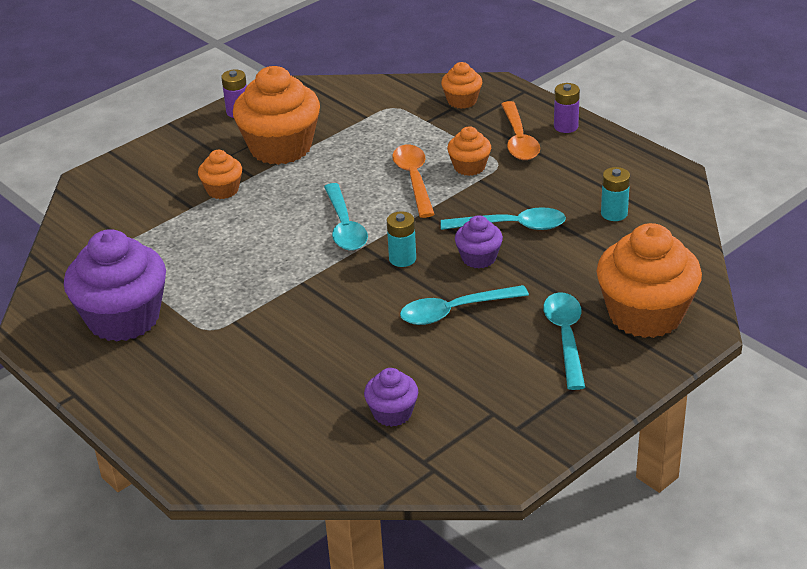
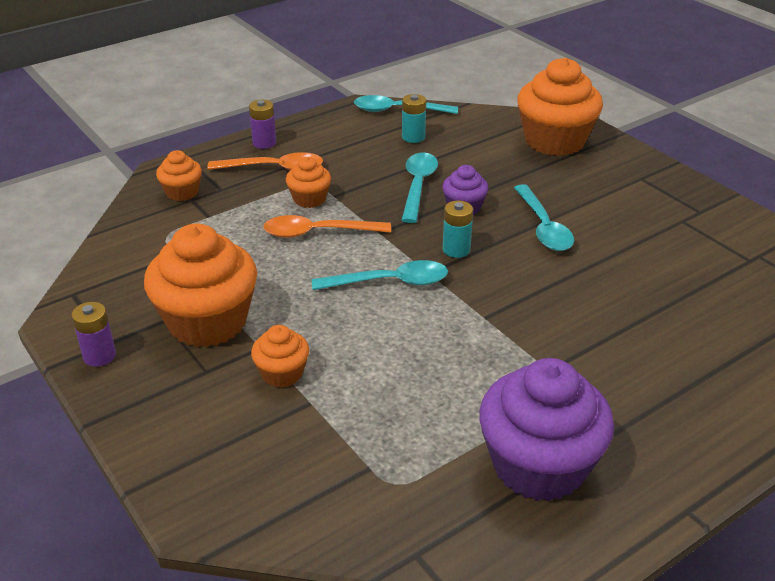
camera: 85 degrees left, 0 degrees up
purple cupcake [364,368,418,427] -> none
turquoise spoon [543,292,585,390] -> turquoise spoon moved to [354,95,458,114]

